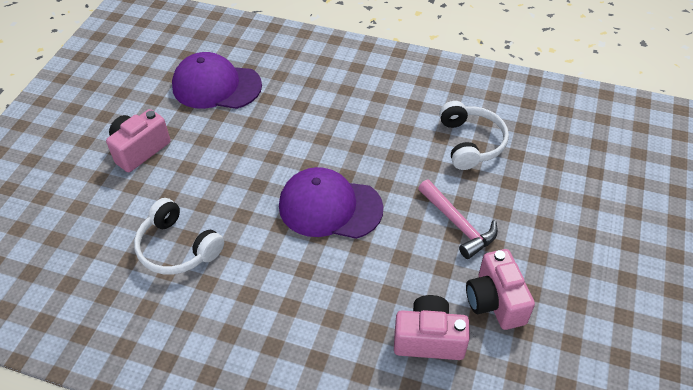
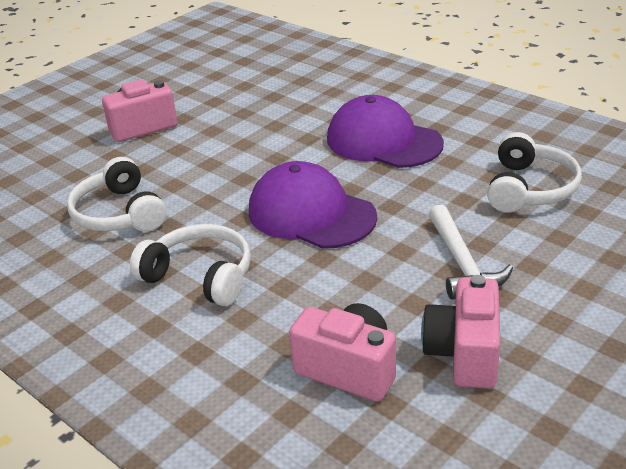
camera: 25 degrees right, 15 degrees down
purple cap [172,52,262,109] -> purple cap moved to [327,95,444,168]
pink hammer [418,180,498,259] -> white hammer [429,205,513,300]
none -> white headphones [130,224,251,306]

